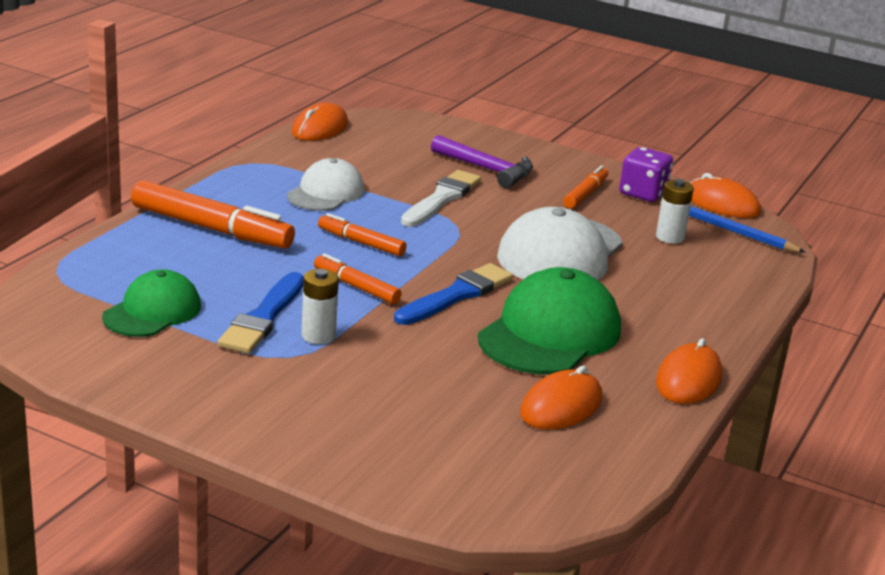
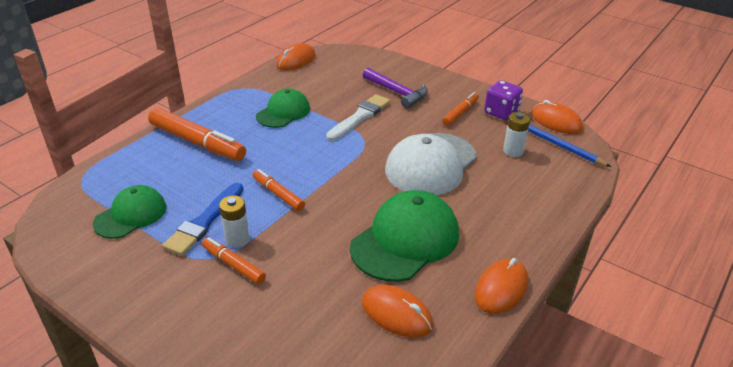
camera: 10 degrees right, 10 degrees up
white cap [287,158,365,211] -> green cap [256,89,310,128]
orange marker [318,213,407,256] -> orange marker moved to [202,237,266,284]
blue brush [394,263,513,325] -> none
orange mouse [520,366,602,429] -> orange mouse turned 75 degrees clockwise [362,285,433,337]

